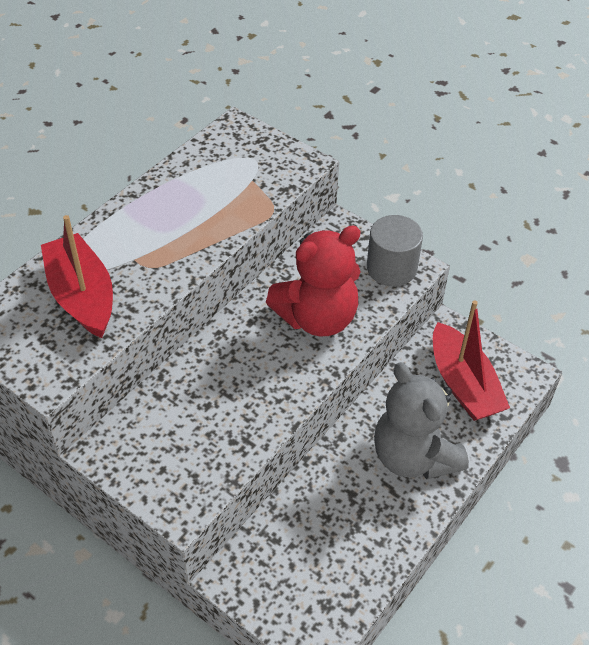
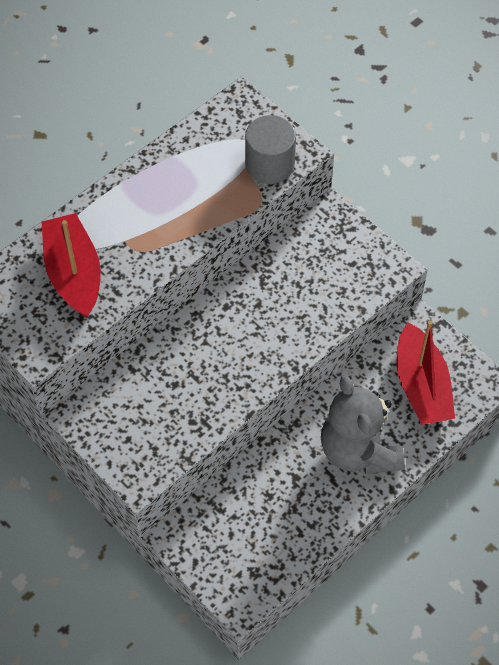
camera: 10 degrees right, 10 degrees up
red teddy bear [266,226,361,336] -> none
grey cylinder [367,215,423,286] -> grey cylinder moved to [245,115,296,184]

